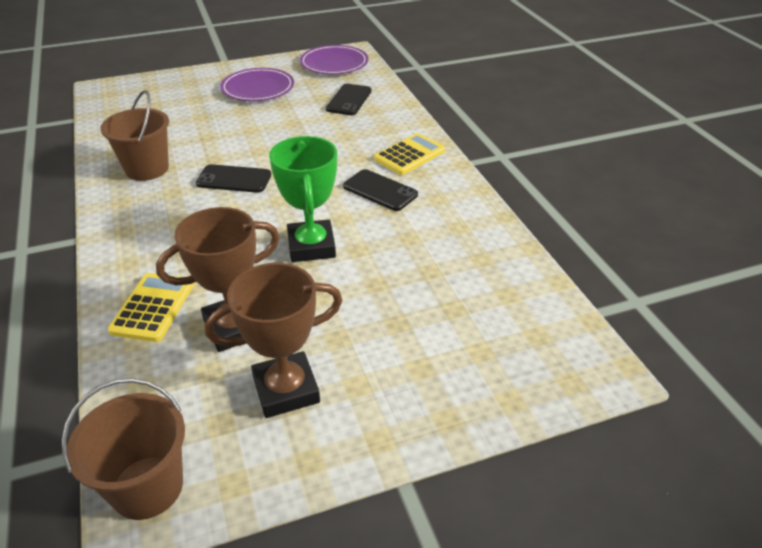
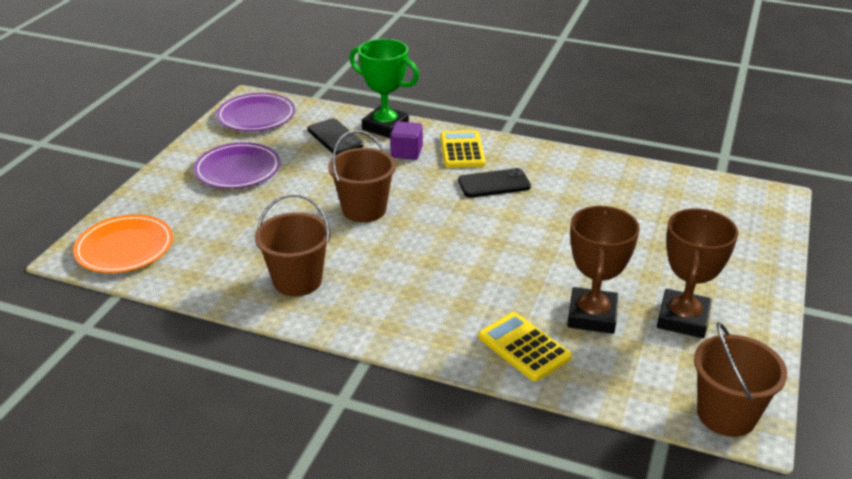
camera: 50 degrees left, 5 degrees down
black phone [196,164,271,193] -> none
green trophy [269,136,337,262] -> green trophy moved to [349,39,419,138]
none -> orange plate [73,214,173,273]
none -> brown bucket [328,130,396,222]
none -> purple cube [390,121,423,160]

